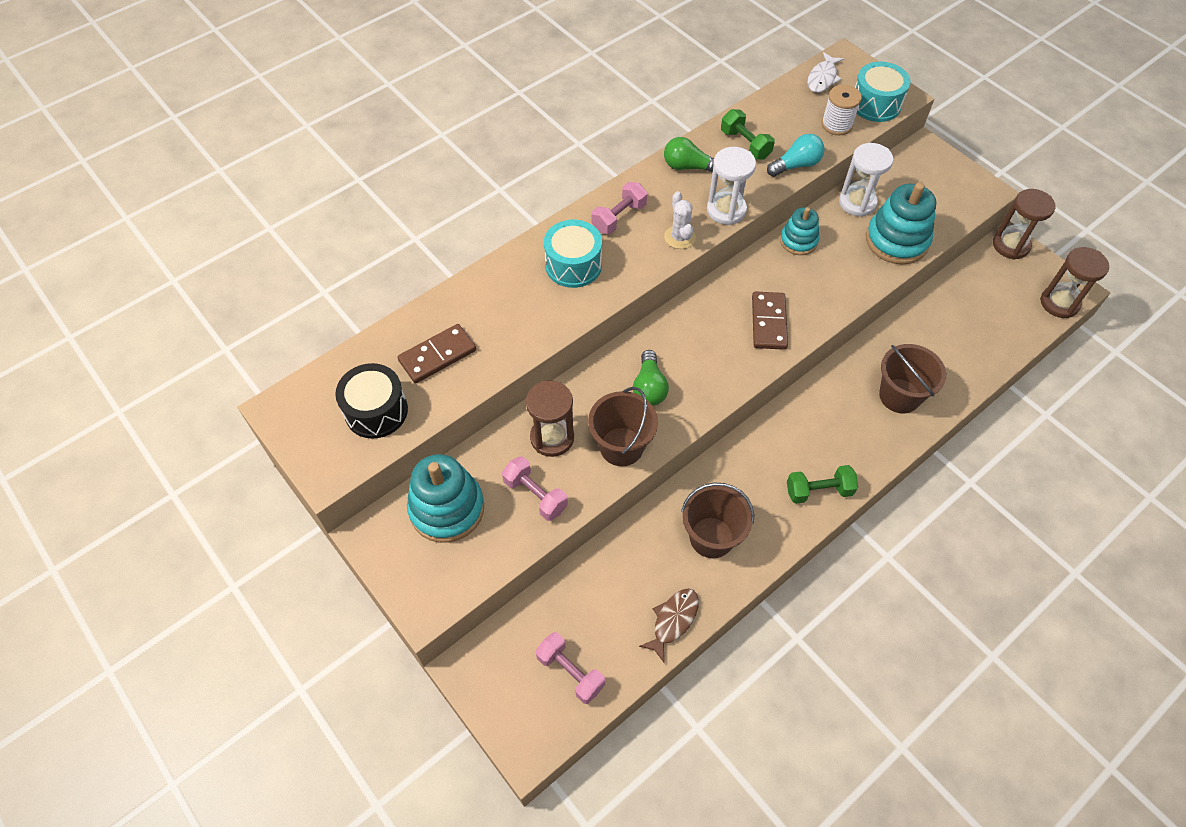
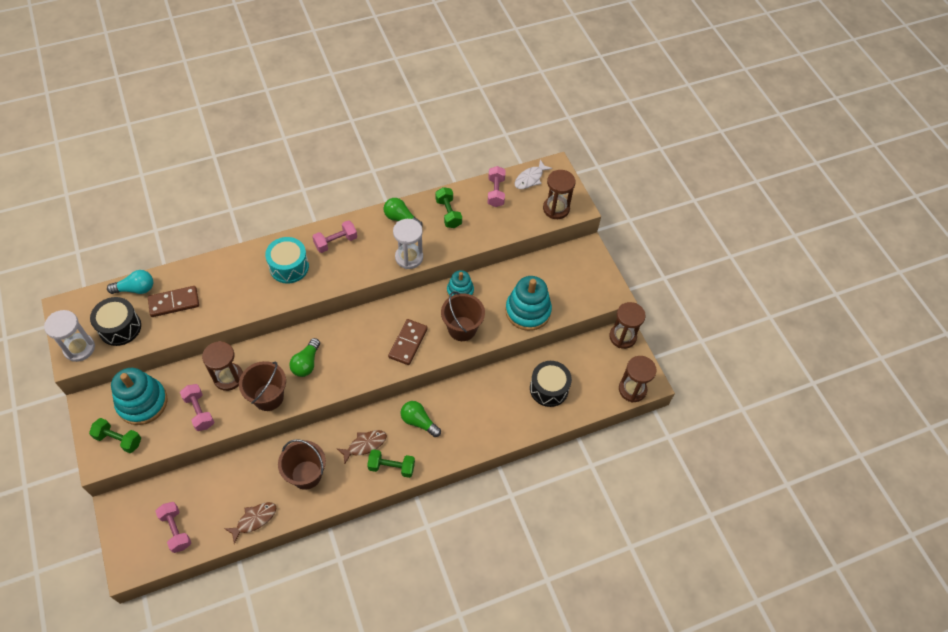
camera: 15 degrees right, 0 degrees up
white cactus [664,192,696,249] -> none
turquoise light bulb [767,134,825,177] -> turquoise light bulb moved to [107,270,153,294]
white spool [822,85,862,135] -> none
white hourglass [839,143,893,217] -> white hourglass moved to [44,310,95,362]
turquoise drum [855,61,911,122] -> brown hourglass [543,170,576,219]
brown bucket [879,344,946,413] -> brown bucket moved to [441,291,485,341]
none -> green dumbbell [89,418,141,453]
none -> brown fish [337,430,387,464]
none -> green light bulb [401,401,441,437]
none -> pink dumbbell [488,166,505,207]
none -> black drum [530,361,572,407]

